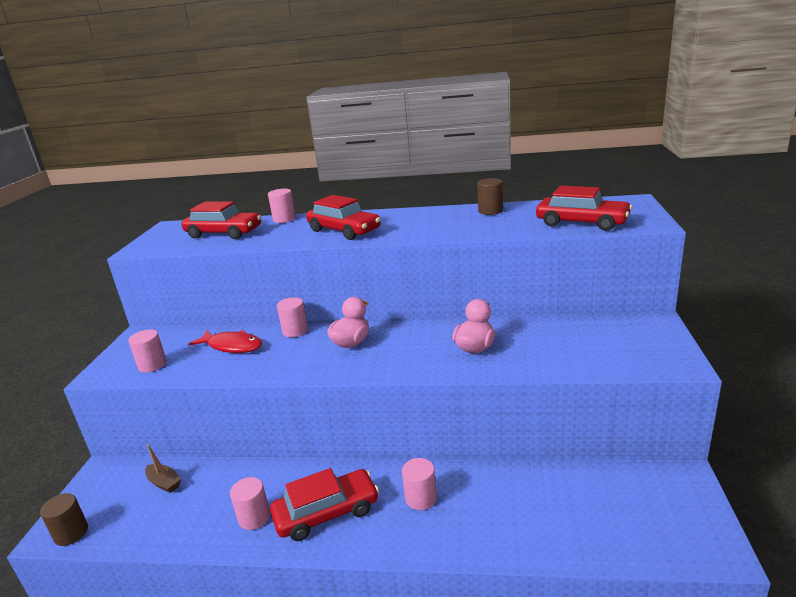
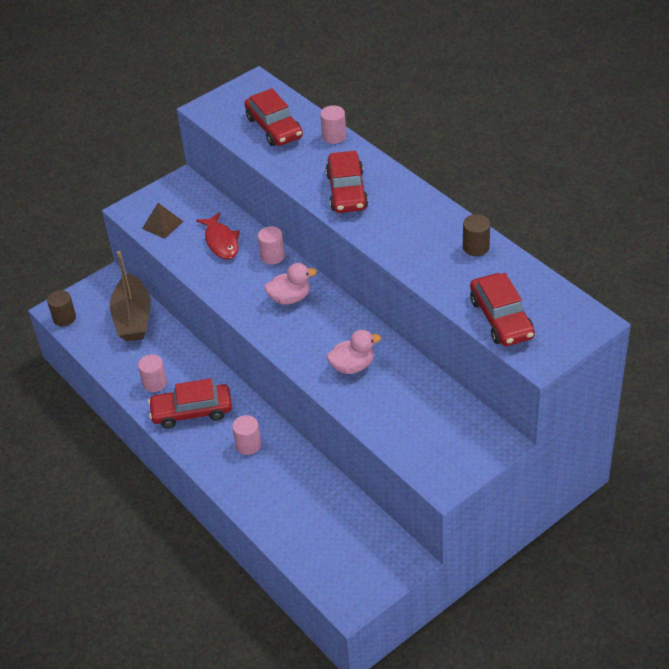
camera: 45 degrees right, 20 degrees up
pink cylinder [128,330,167,373] -> brown pyramid [142,203,183,239]
brown boat [145,445,181,493] -> brown boat [110,251,151,341], size x2.18
red car [270,468,379,541] -> red car turned 150 degrees clockwise [148,378,232,429]

